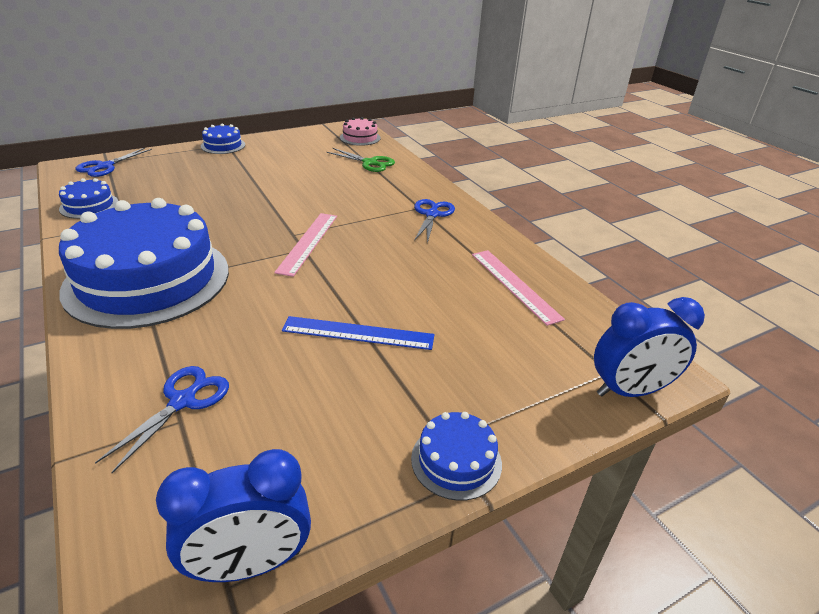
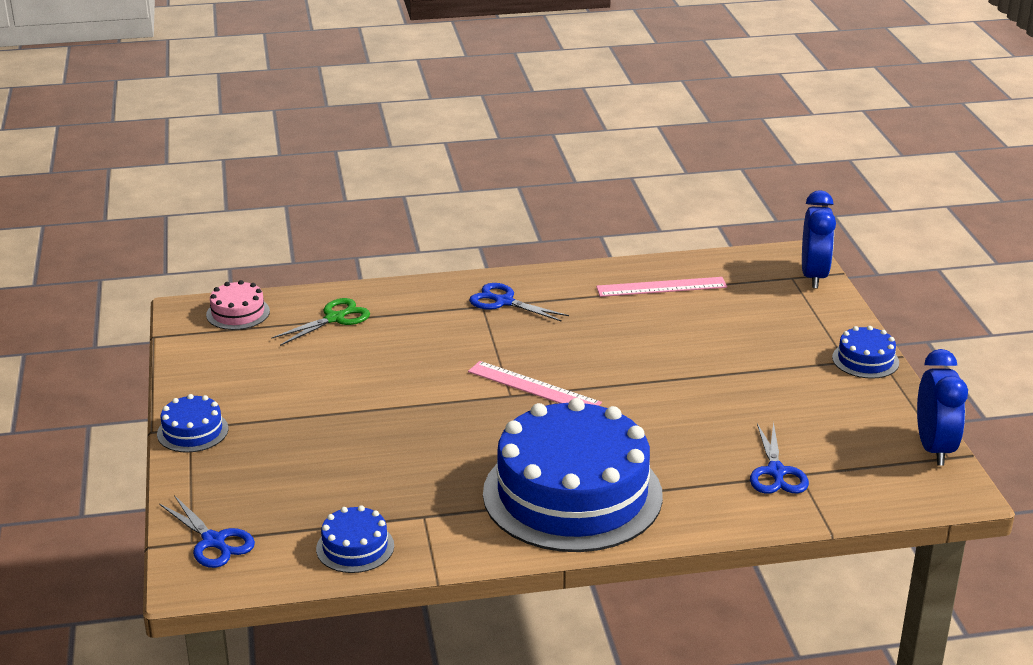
camera: 70 degrees left, 5 degrees down
blue scissors [95,366,229,473] -> blue scissors turned 135 degrees counterclockwise [750,422,809,494]
blue ruler [282,316,434,350] -> none

